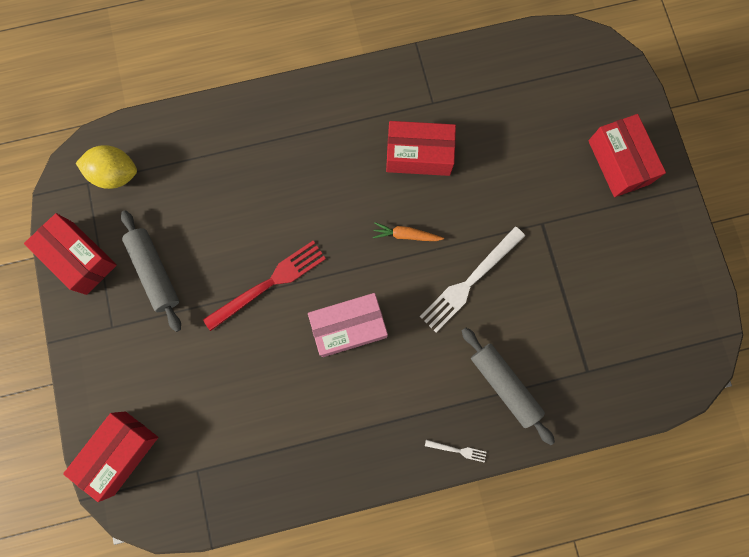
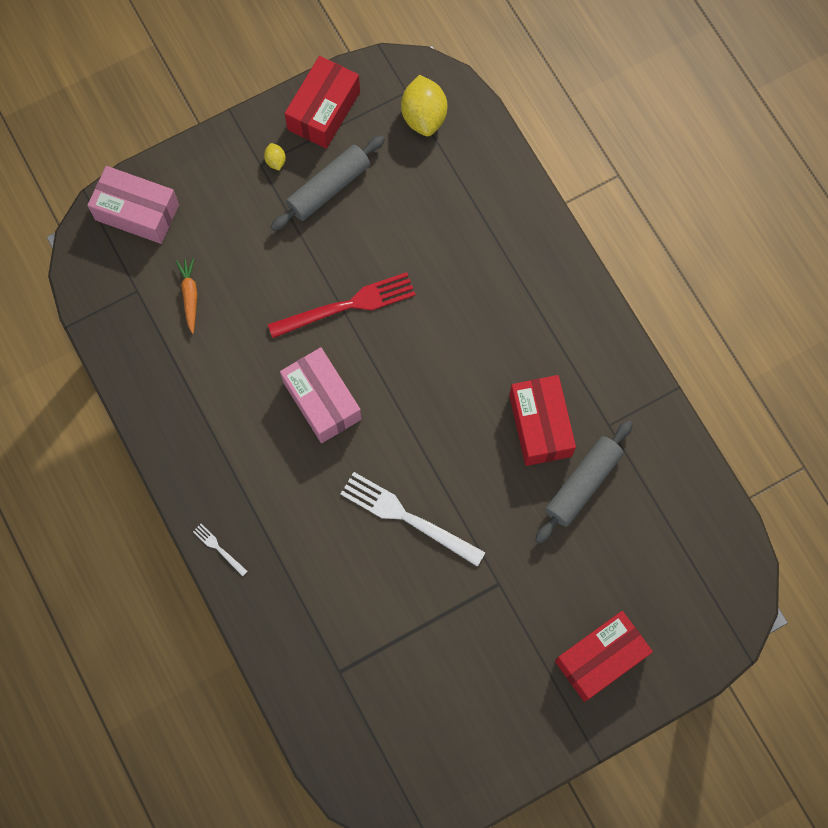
camera: 75 degrees right, 5 degrees down
red box [63,411,158,502] -> pink box [87,166,179,244]
red fork [203,241,326,331] -> red fork turned 60 degrees counterclockwise [268,272,416,338]
orange carrot [373,222,444,241] -> orange carrot moved to [176,258,197,334]
white fork [425,440,487,463] -> white fork turned 135 degrees clockwise [193,524,248,576]
grey rolling pin [462,327,555,445] -> grey rolling pin moved to [536,420,633,544]
none -> yellow lemon [264,143,286,171]

